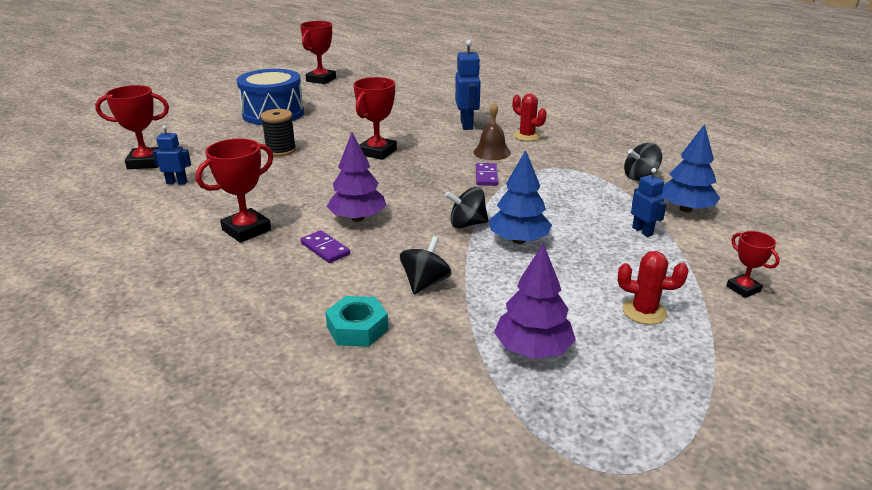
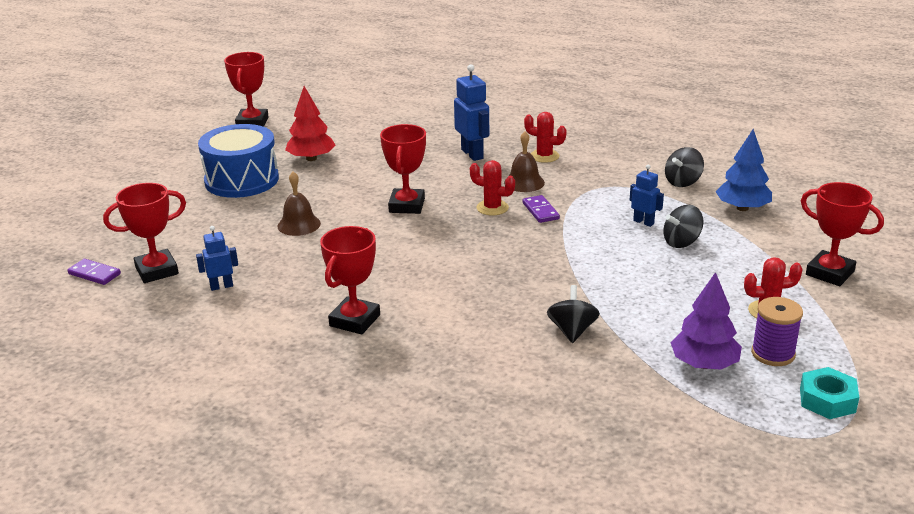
camera: 20 degrees left, 0 degrees up
black spool [261,109,296,156] -> brown bell [277,172,321,236]
purple domino [301,230,350,263] -> purple domino moved to [67,259,121,285]
turquoise nut [325,296,388,347] -> turquoise nut moved to [800,367,859,419]
purple tree [327,133,387,222] -> none
black spinning top [445,187,489,229] -> black spinning top moved to [663,205,703,248]
blue tree [489,150,552,244] -> none
blue robot [631,168,667,237] -> blue robot moved to [630,164,664,227]
red trophy [726,231,780,298] -> red trophy [801,182,884,286], size x1.75
none -> red tree [285,86,335,161]
none -> red cactus [470,160,515,216]
none -> purple spool [751,297,803,366]

